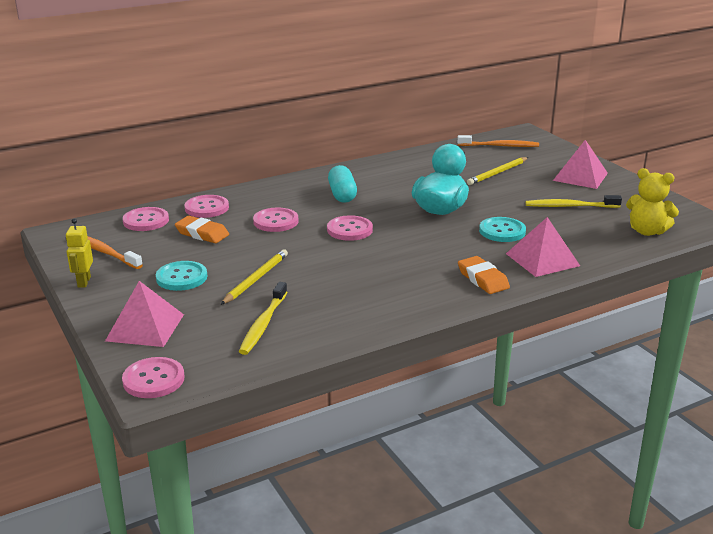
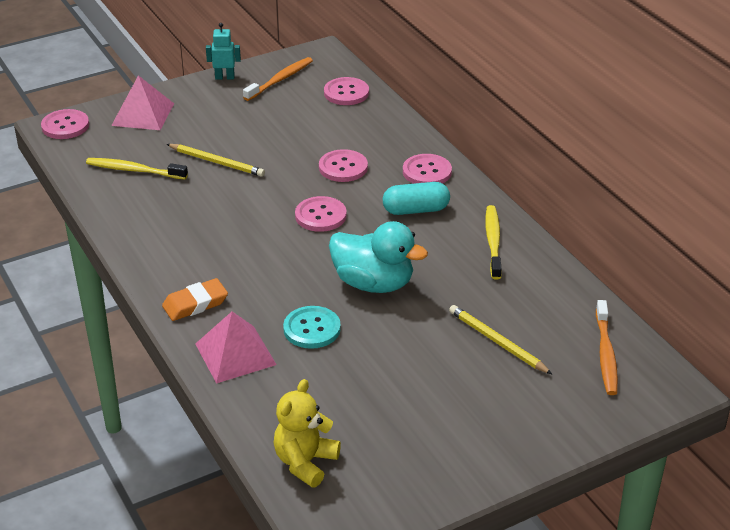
camera: 90 degrees right, 10 degrees up
yellow robot [66,219,93,288] -> turquoise robot [206,23,241,80]
turquoise button [156,261,207,291] -> none
orange eraser [175,216,229,243] -> none
pink button [185,195,229,218] -> pink button moved to [403,154,452,184]
yellow toothbrush [525,195,622,208] -> yellow toothbrush moved to [485,205,502,280]
pink pyramid [553,140,608,189] -> none

